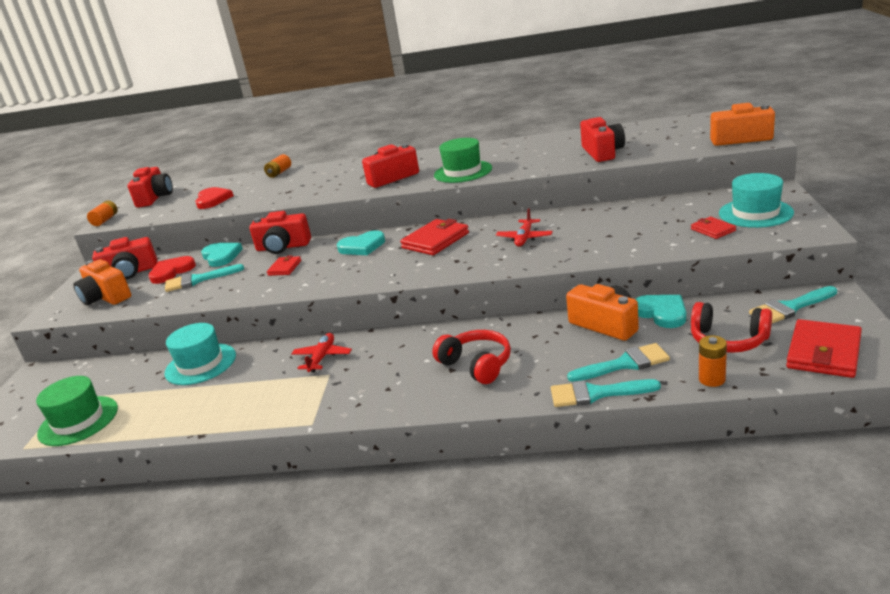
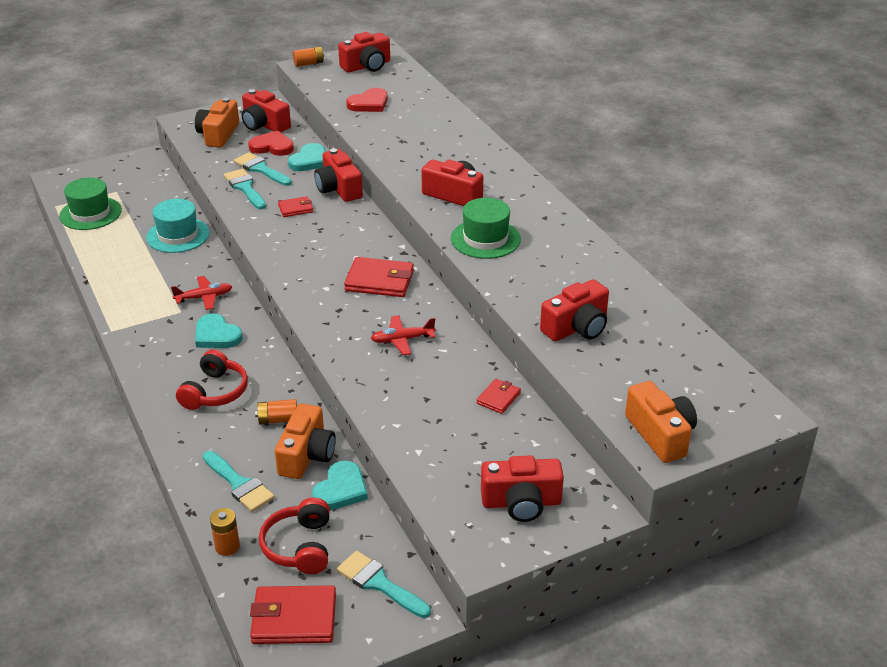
camera: 55 degrees right, 10 degrees up
orange battery [264,154,291,178] -> orange battery moved to [255,399,297,424]
turquoise heart [337,230,385,255] -> turquoise heart moved to [195,313,243,348]
turquoise brush [551,379,661,407] -> turquoise brush moved to [224,169,266,209]
red wallet [691,217,736,239] -> red wallet moved to [476,379,521,414]
turquoise hat [719,173,794,228] -> red camera [481,456,564,522]

